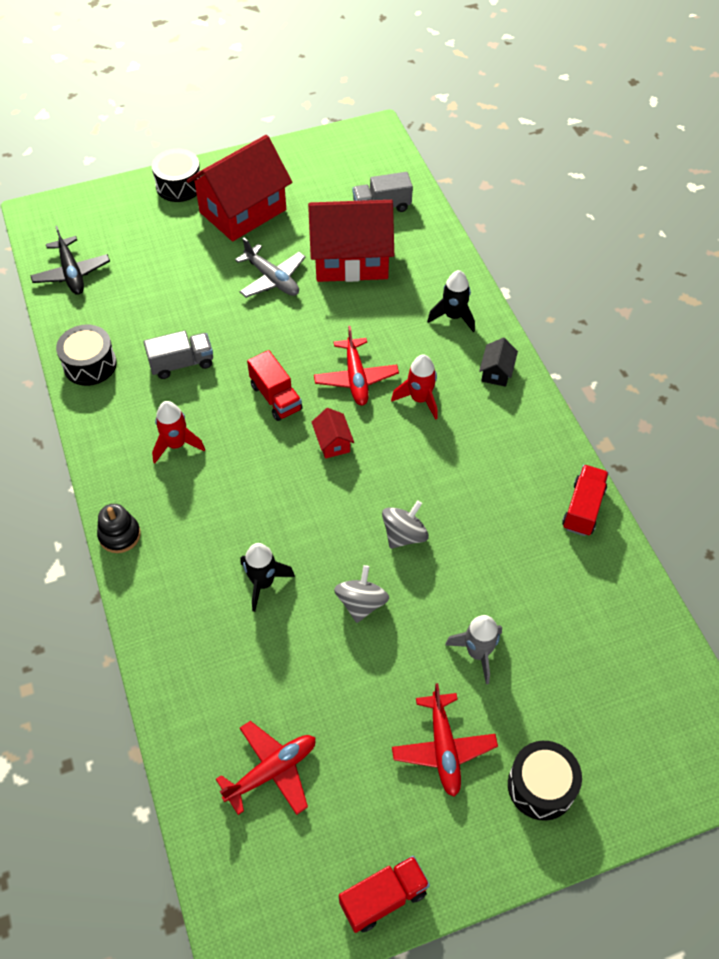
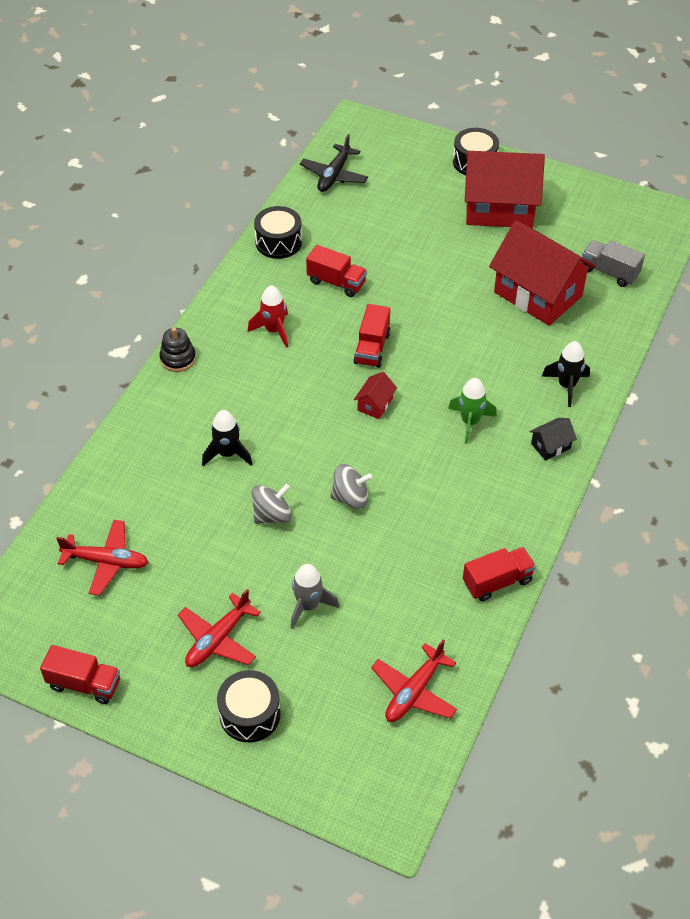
camera: 45 degrees right, 5 degrees down
grey truck [144,331,213,379] -> red truck [306,245,367,297]
grey plane [235,238,306,298] -> none
red plane [314,326,399,406] -> red plane moved to [371,639,457,722]
red rocket [391,355,438,420] -> green rocket [448,378,497,444]

